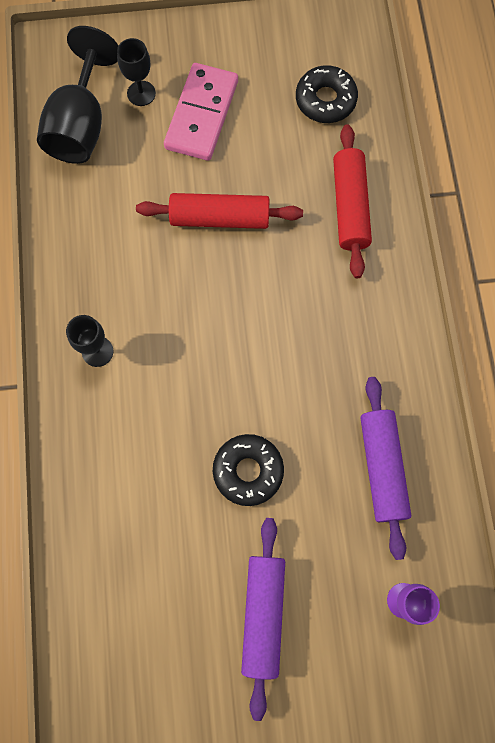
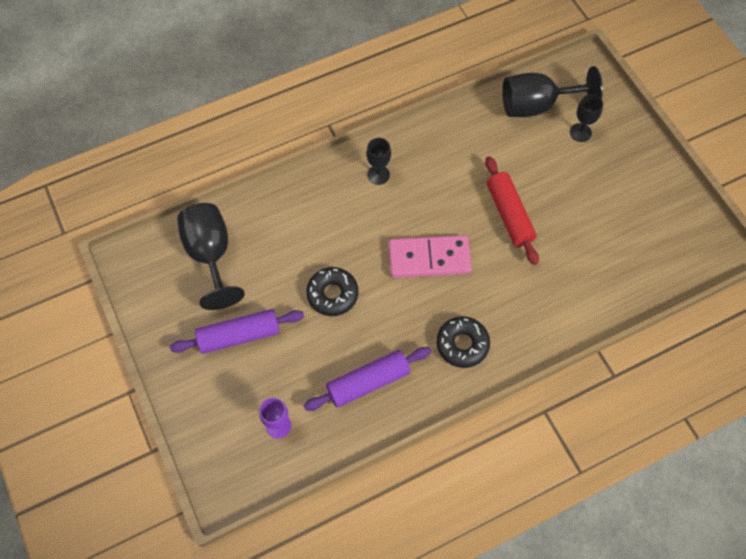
camera: 70 degrees right, 10 degrees down
pink domino [164,63,238,161] -> pink domino moved to [389,235,472,278]
black donut [296,65,358,123] -> black donut moved to [436,316,490,368]
red rolling pin [333,124,372,278] -> none
none -> black goblet [177,203,245,310]

